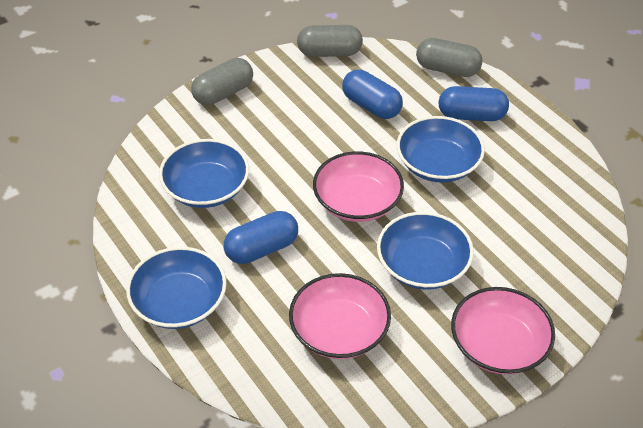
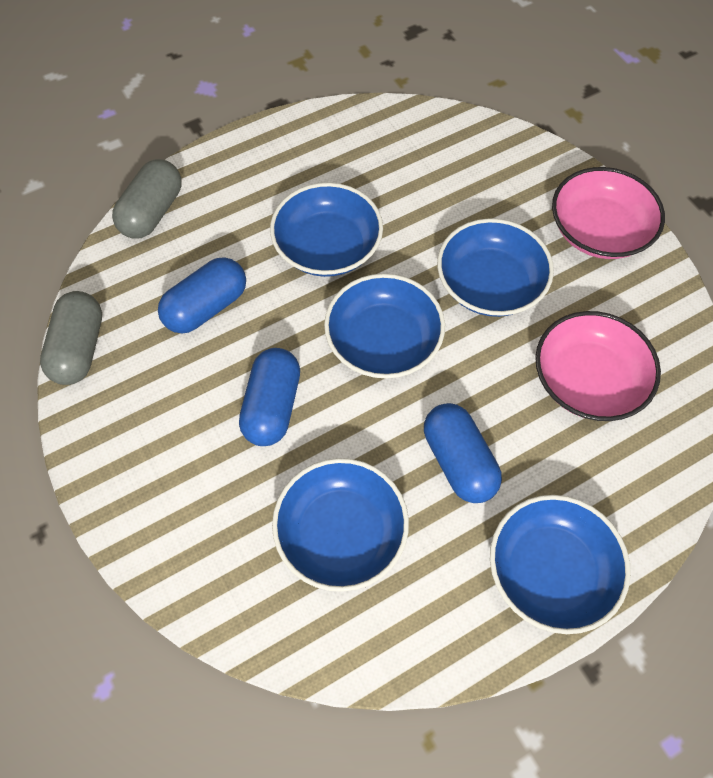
camera: 85 degrees left, 15 degrees up
grey capsule [191,58,253,105] -> none
pink bowl [313,151,404,222] -> blue bowl [324,274,445,379]
blue capsule [438,86,509,121] -> blue capsule moved to [239,348,300,446]

